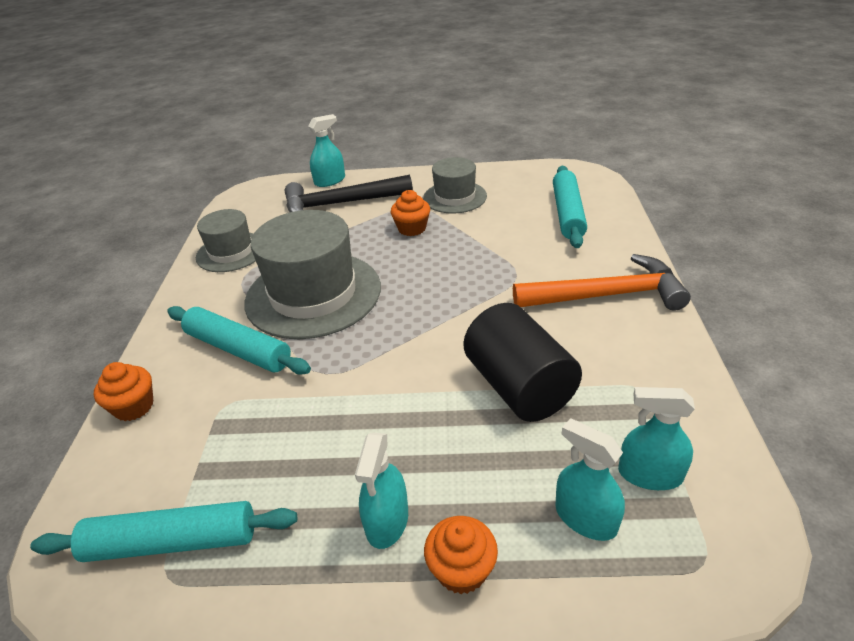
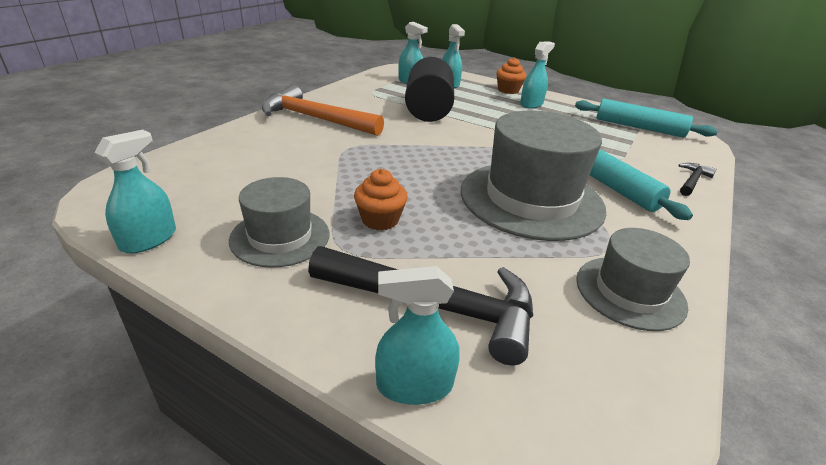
camera: 155 degrees left, 5 degrees down
orange cupcake [94,362,153,421] -> black hammer [678,163,717,196]
turquoise rolling pin [553,166,587,248] -> none
none -> turquoise spray bottle [94,130,176,253]

